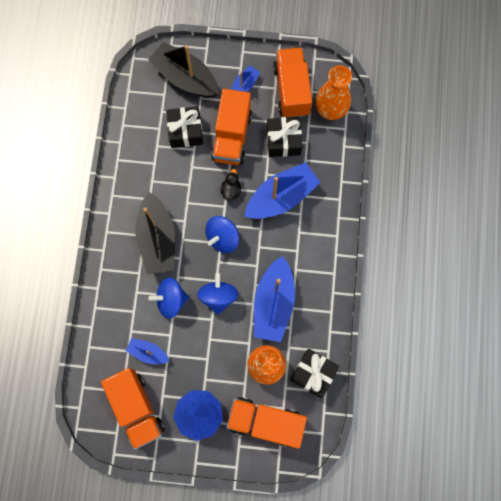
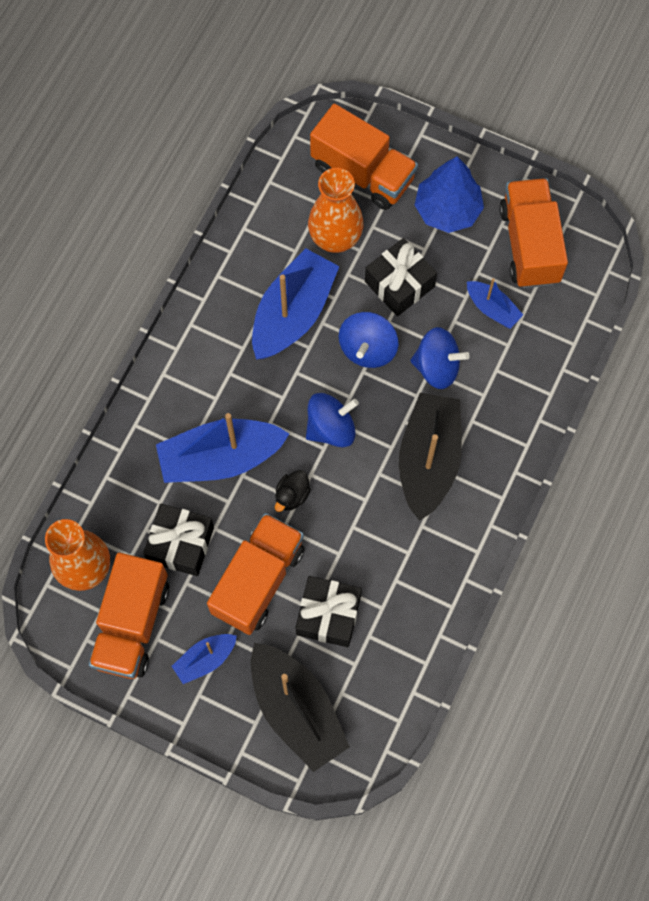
camera: 160 degrees left, 5 degrees down
black gift [290,349,340,398] -> black gift moved to [365,238,437,316]

